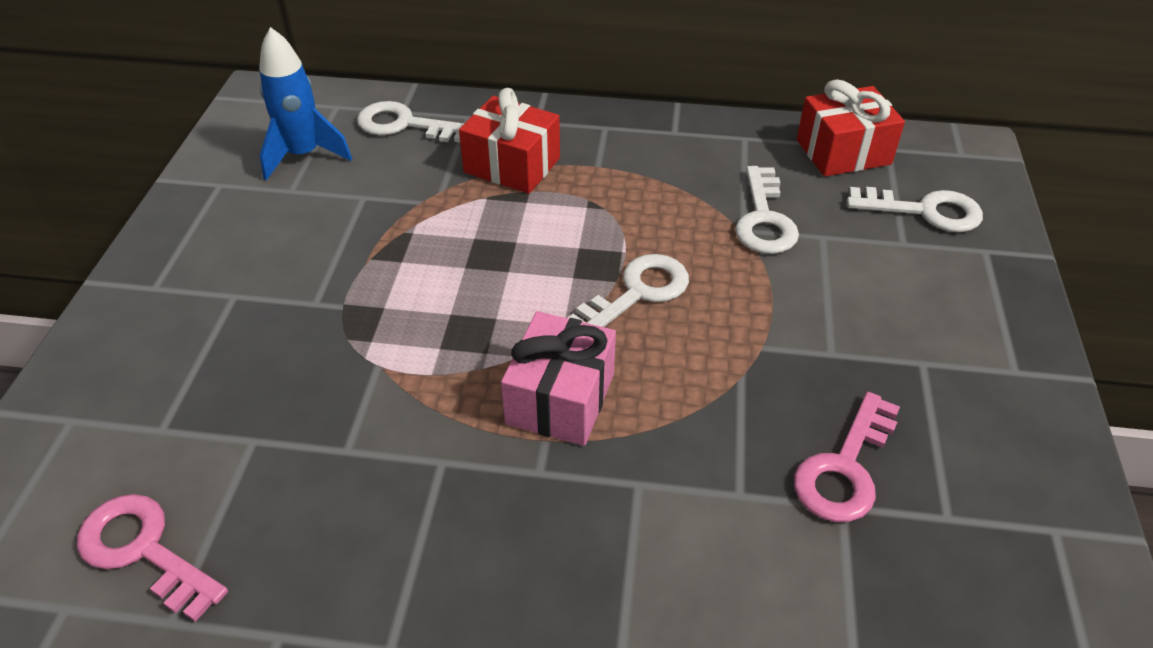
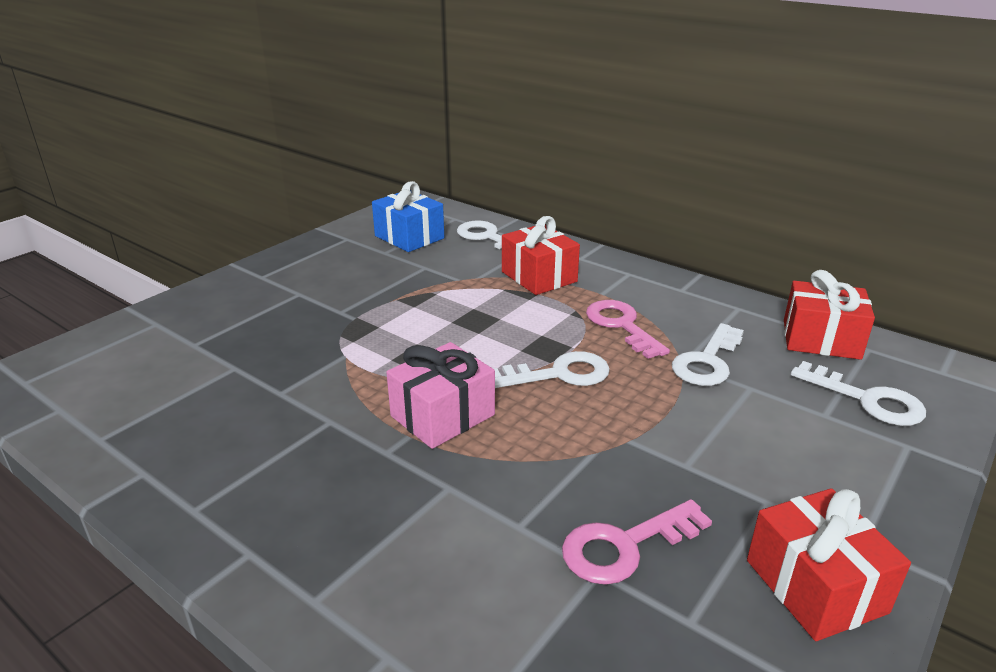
camera: 30 degrees right, 15 degrees down
pink key [77,494,228,622] -> pink key moved to [586,300,670,359]
blue rocket [259,27,352,181] -> blue gift [372,181,444,252]
none -> red gift [747,488,911,641]

